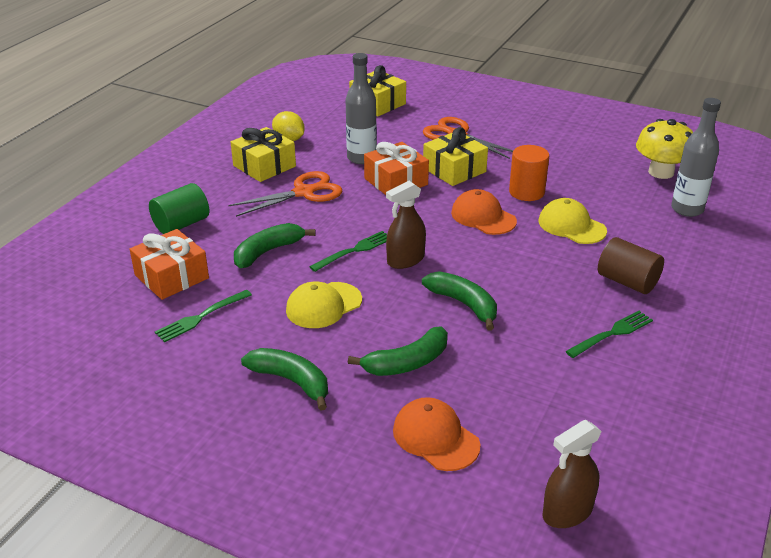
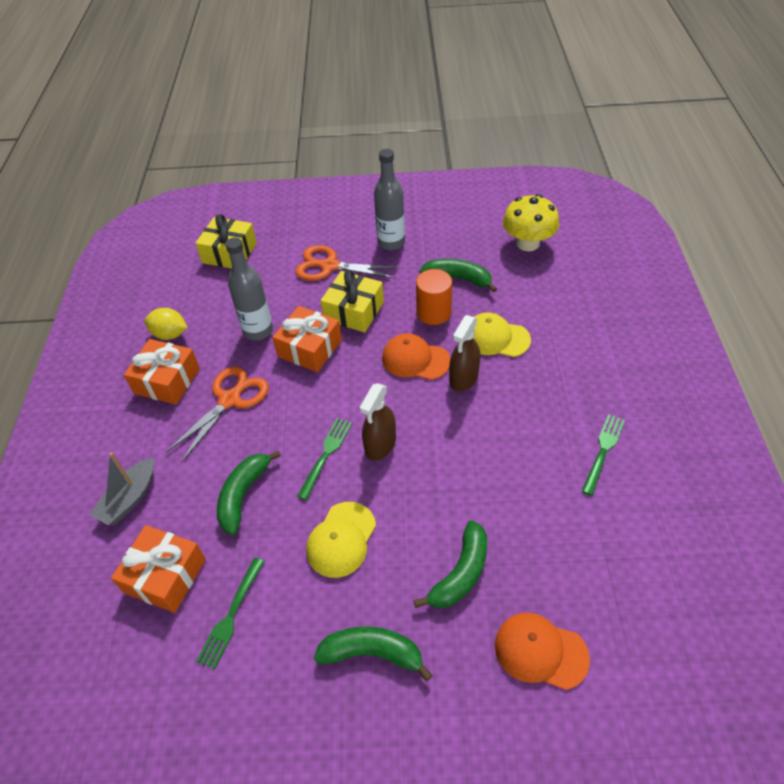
camera: 25 degrees left, 15 degrees up
green cylinder [149,183,209,234] -> grey boat [90,452,154,525]
yellow gift [231,127,296,182] -> orange gift [124,339,200,405]
green banana [422,271,497,331] -> green banana moved to [419,259,497,292]
brown spray bottle [542,420,602,528] -> brown spray bottle moved to [449,315,480,391]
brown cylinder [598,237,664,294] -> none
grey bottle [671,98,721,217] -> grey bottle moved to [374,149,405,250]

